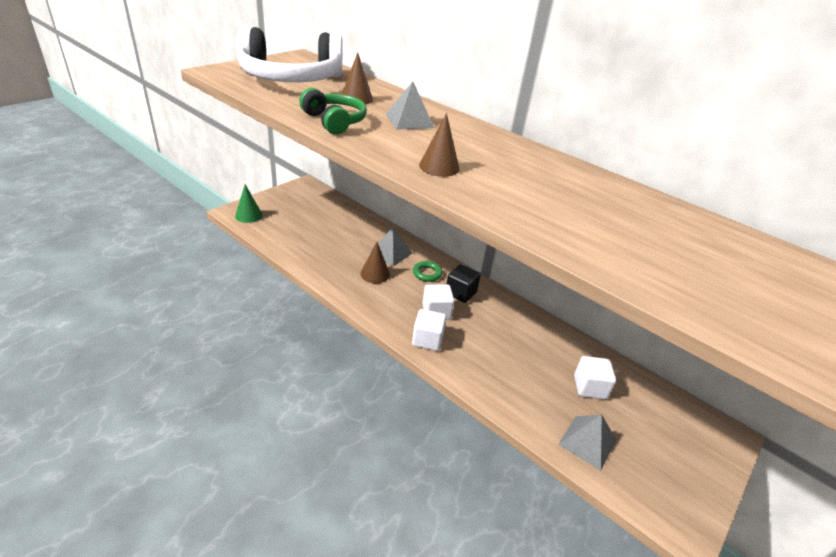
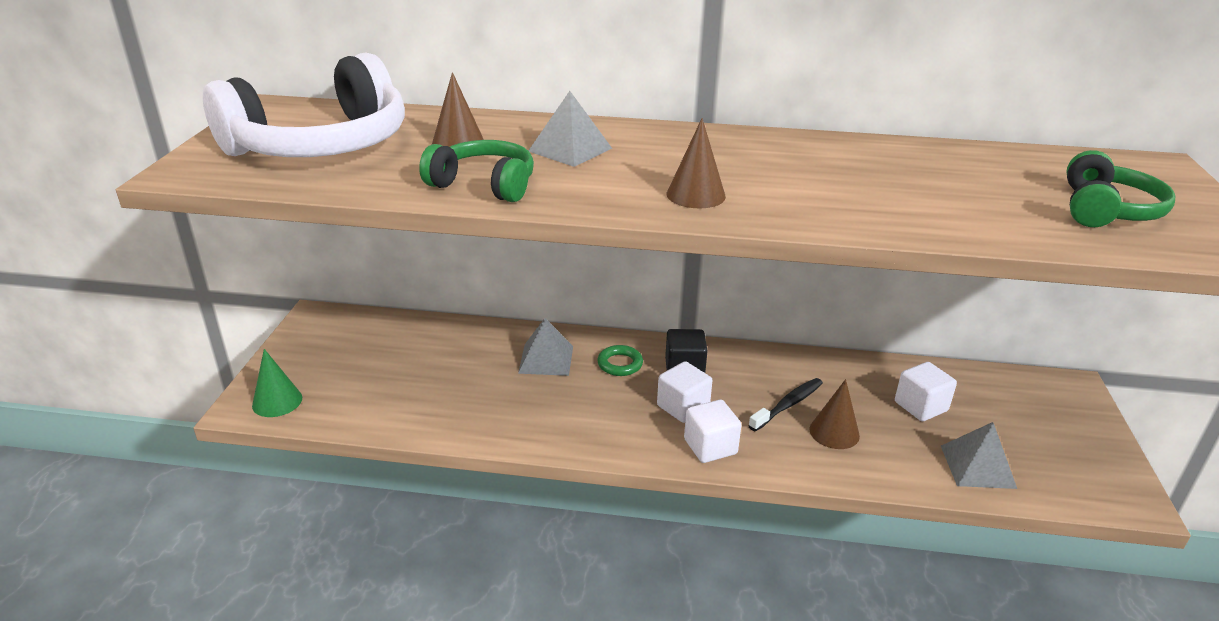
camera: 30 degrees left, 5 degrees down
brown cone [360,242,390,283] -> brown cone moved to [809,379,860,449]
none -> black toothbrush [748,378,823,432]
none -> green headphones [1066,150,1175,227]

